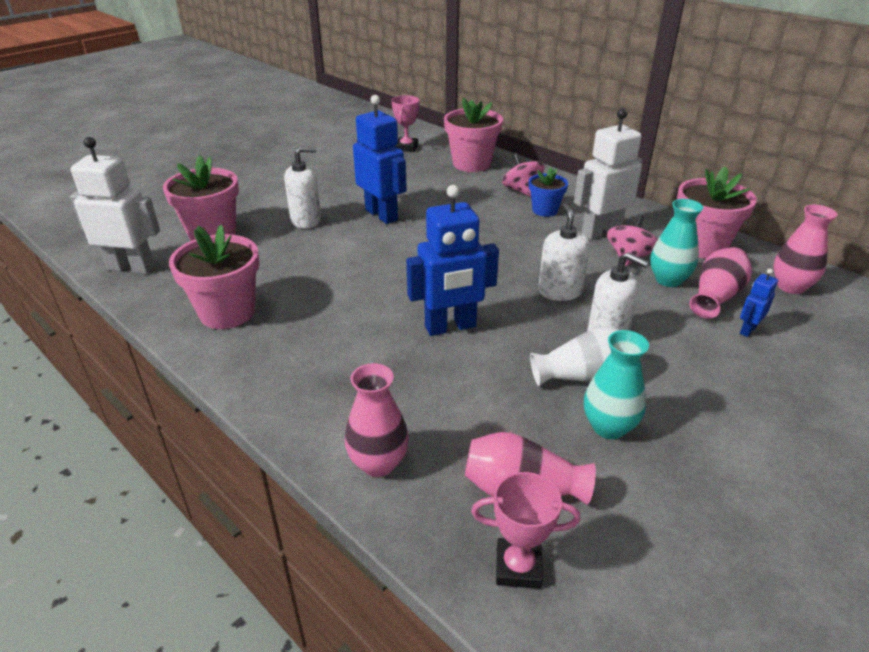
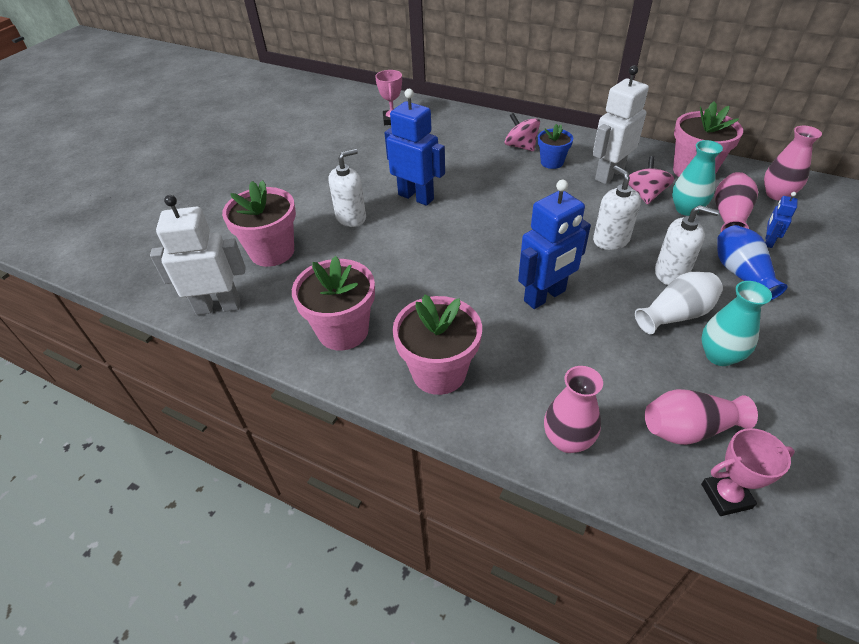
camera: 15 degrees left, 10 degrees up
pink flower pot [444,97,503,172] -> pink flower pot moved to [392,294,482,395]
none -> blue vase [717,225,788,301]

